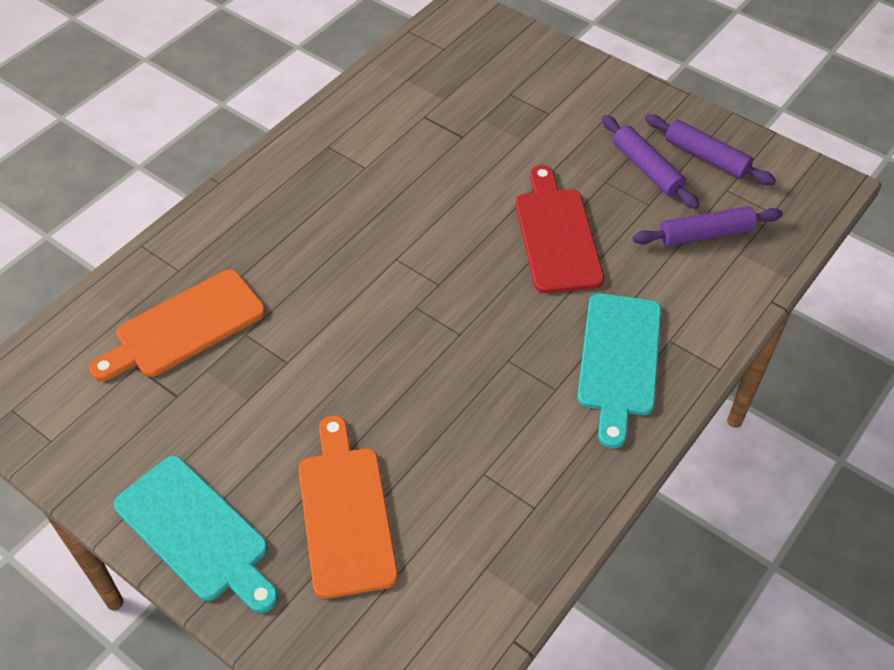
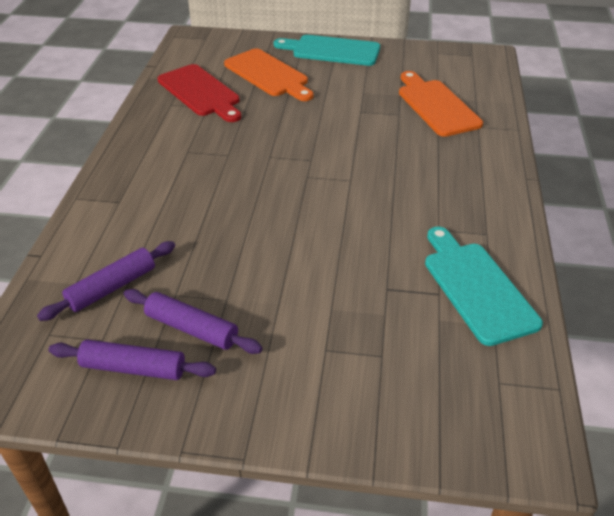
camera: 150 degrees right, 10 degrees down
orange cutting board [89,270,266,381] -> orange cutting board turned 45 degrees counterclockwise [399,71,483,137]
red cutting board [516,165,604,293] -> red cutting board moved to [157,64,241,122]
turquoise cutting board [577,293,661,448] -> turquoise cutting board moved to [425,227,543,346]

